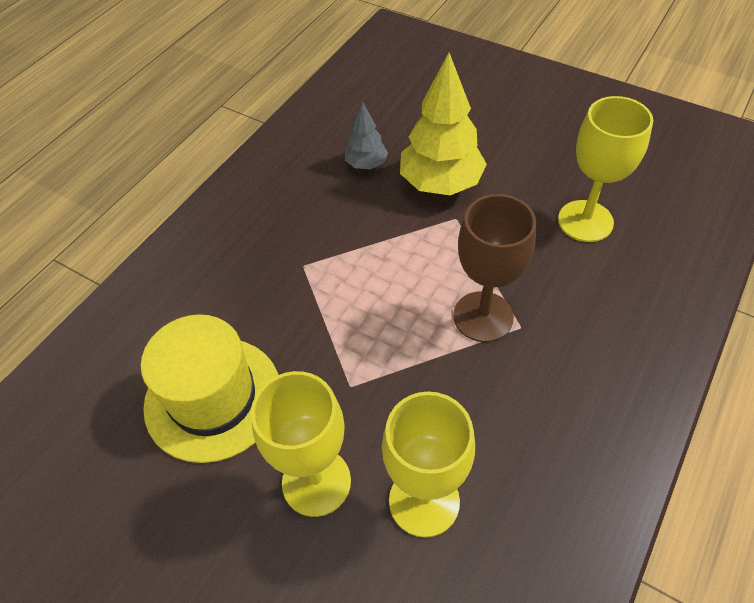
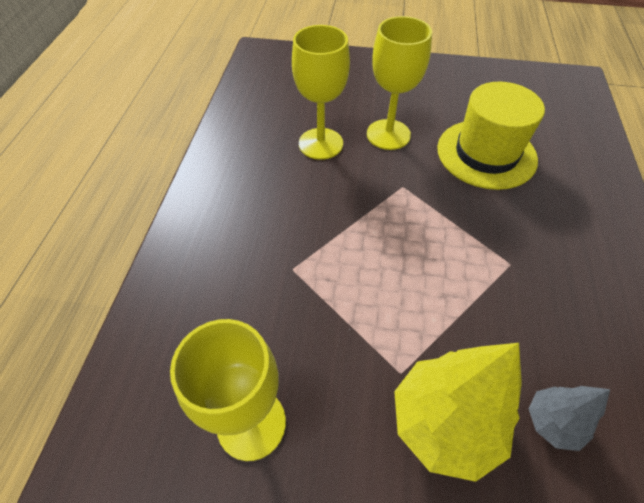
camera: 155 degrees right, 0 degrees up
brown goblet [453,194,536,342] -> none

